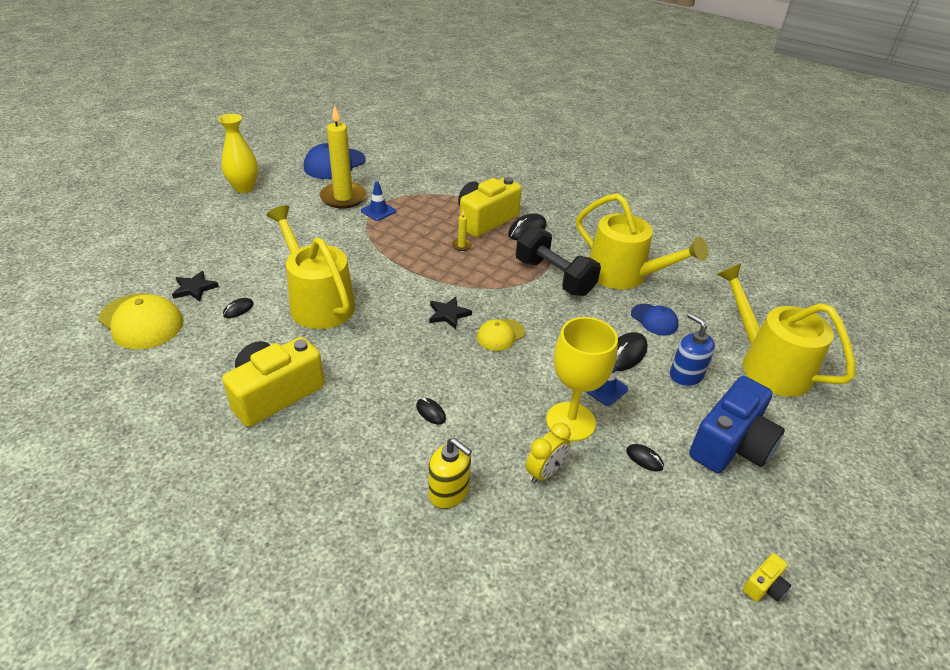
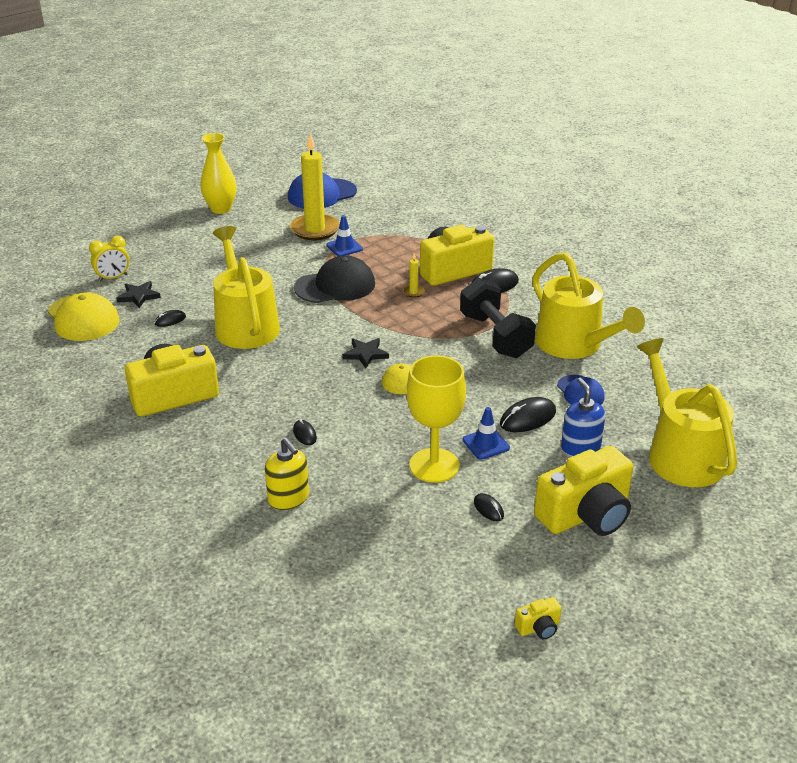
camera: 20 degrees right, 5 degrees down
yellow clock [526,423,571,484] -> yellow clock moved to [89,236,129,282]
blue camera [689,376,785,473] -> yellow camera [534,446,633,536]
none -> black cap [294,255,375,303]

